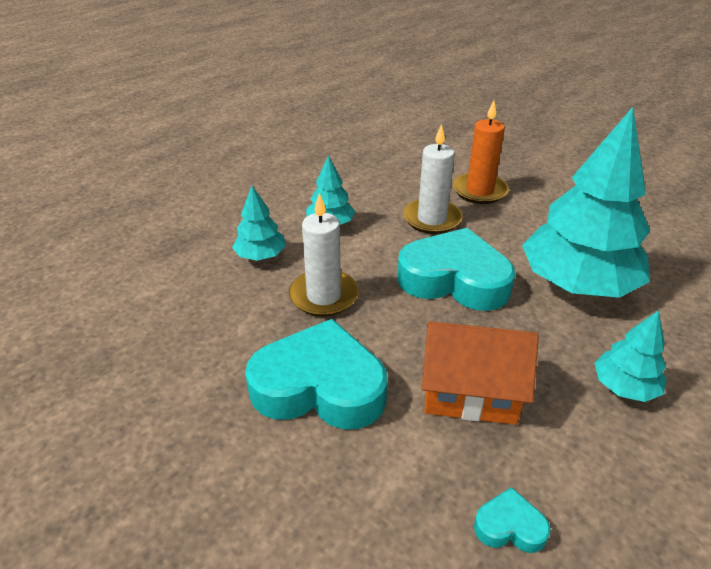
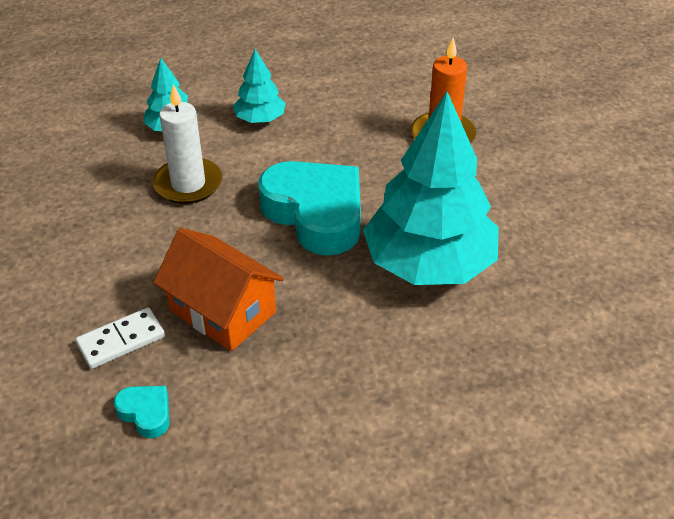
camera: 30 degrees right, 5 degrees up
turquoise heart [245,319,388,430] -> none
white candle [403,124,462,234] -> none
turquoise tree [594,310,666,402] -> none
none -> white domino [76,307,165,369]

